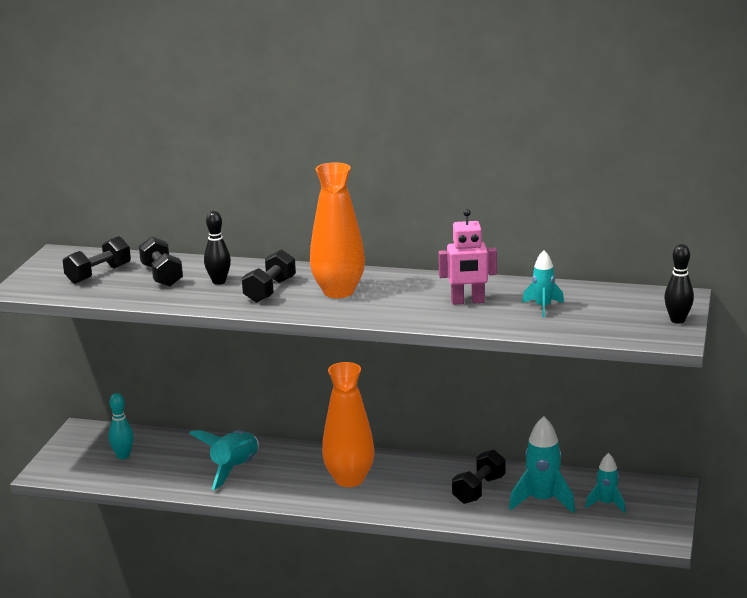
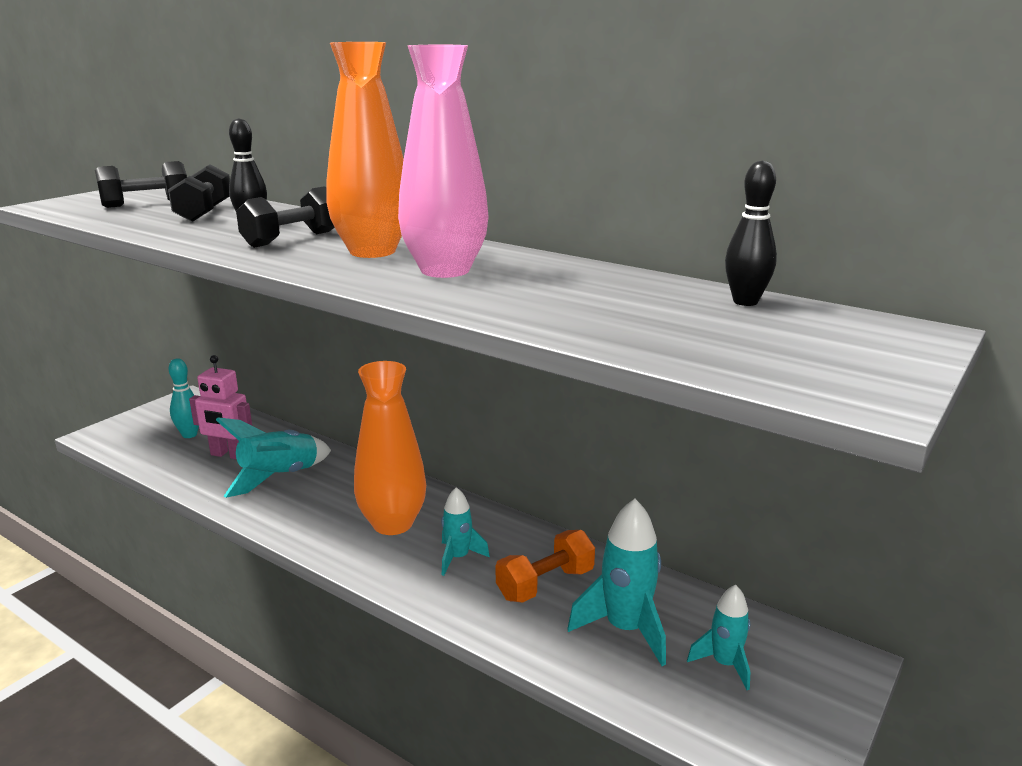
camera: 20 degrees right, 0 degrees up
pink robot [438,209,497,305] -> pink robot moved to [189,355,252,459]
black dumbbell [452,449,506,504] -> orange dumbbell [496,530,595,603]
turquoise rocket [522,250,564,318] -> turquoise rocket moved to [441,487,490,576]
black bowling pin [664,244,694,324] -> black bowling pin moved to [725,160,777,306]
none -> pink vase [398,45,489,278]

